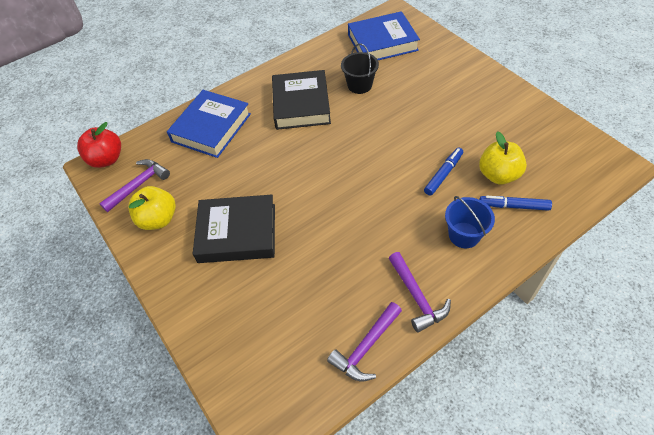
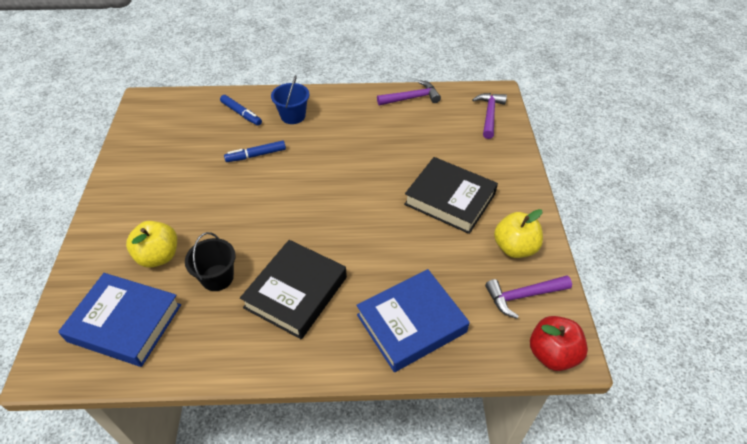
camera: 150 degrees left, 5 degrees down
purple hammer [388,252,451,333] -> purple hammer moved to [472,93,507,139]
yellow apple [479,131,527,184] -> yellow apple moved to [126,221,177,268]

